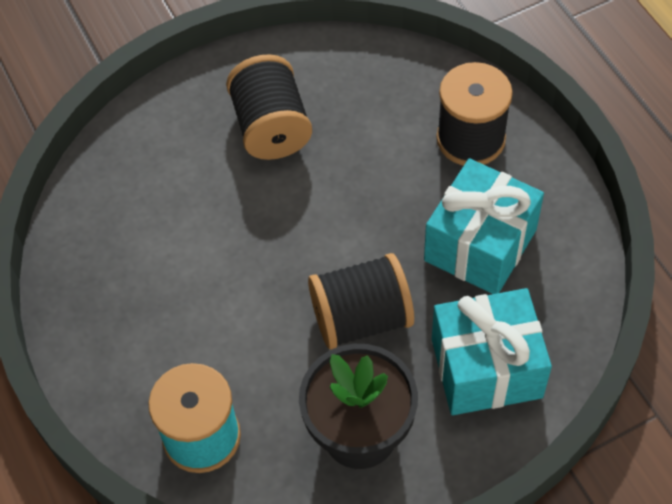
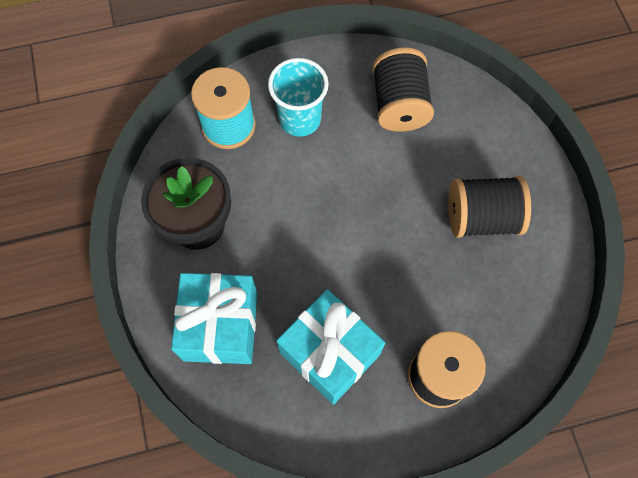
camera: 100 degrees right, 10 degrees up
black spool [308,253,414,349] -> black spool moved to [372,47,434,132]
none -> turquoise cup [268,58,329,137]

